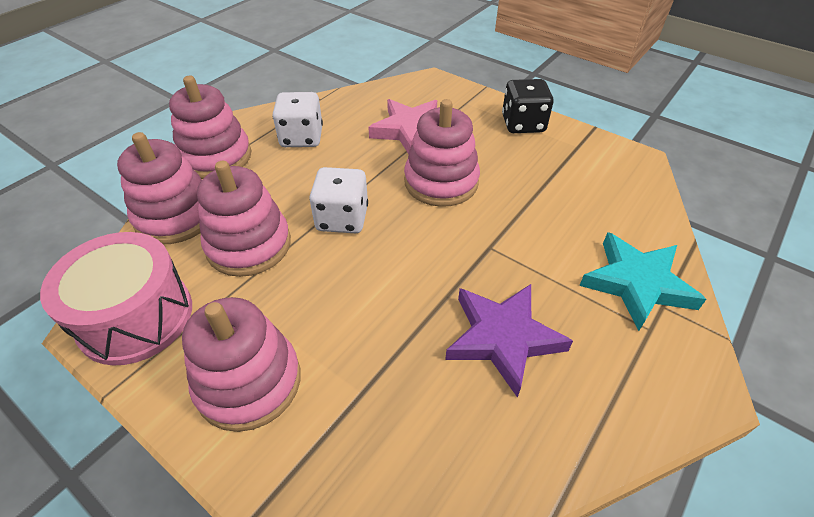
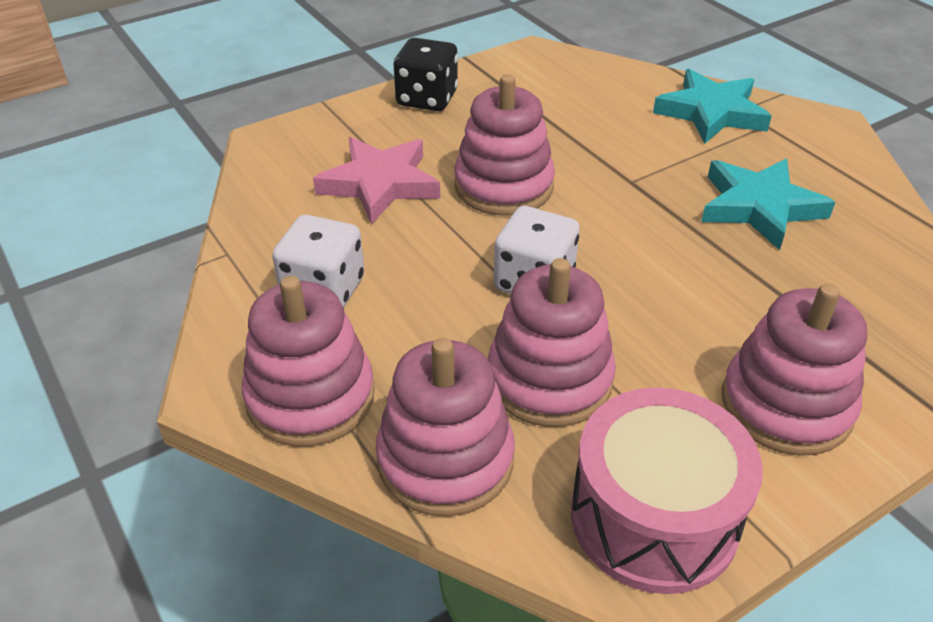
camera: 70 degrees left, 5 degrees down
purple star [445,284,573,398] -> turquoise star [701,158,835,250]

